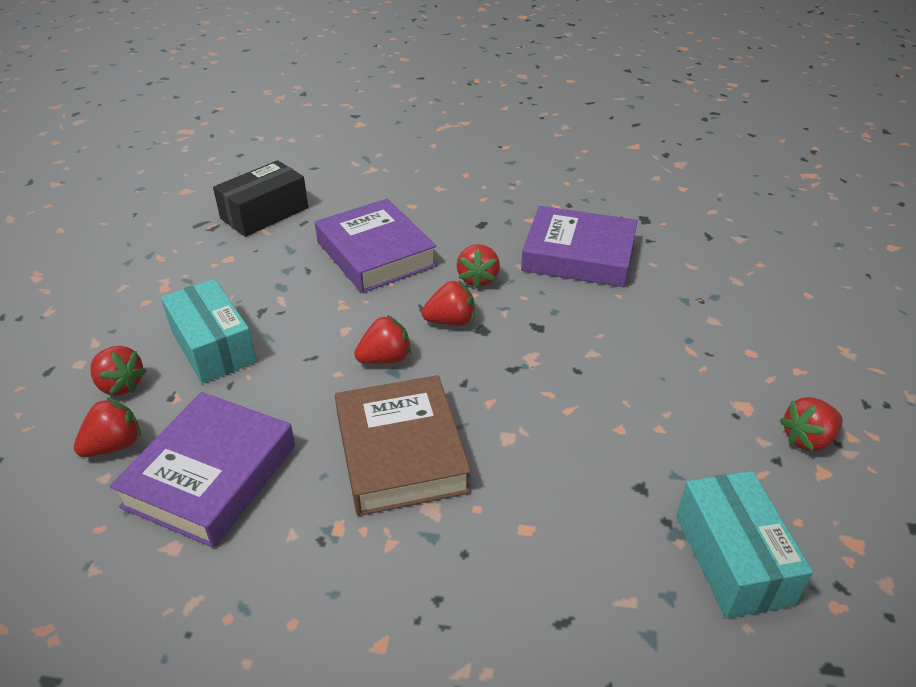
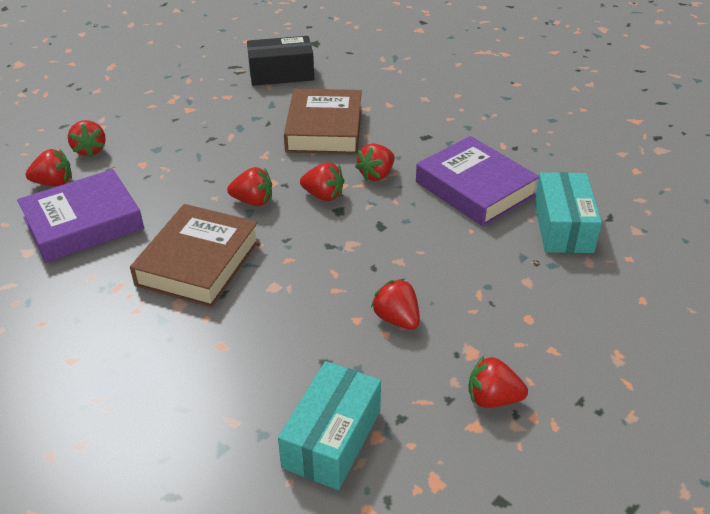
camera: 35 degrees right, 0 degrees up
turquoise box [161,279,257,384] -> turquoise box moved to [534,172,602,253]
purple book [315,199,437,293] -> brown book [284,89,362,154]
none -> red strawberry [371,279,420,330]

